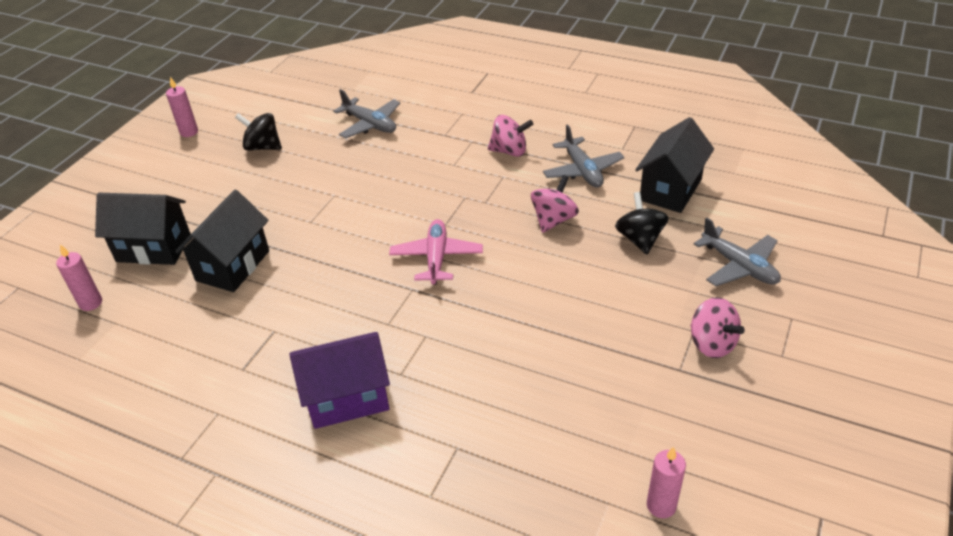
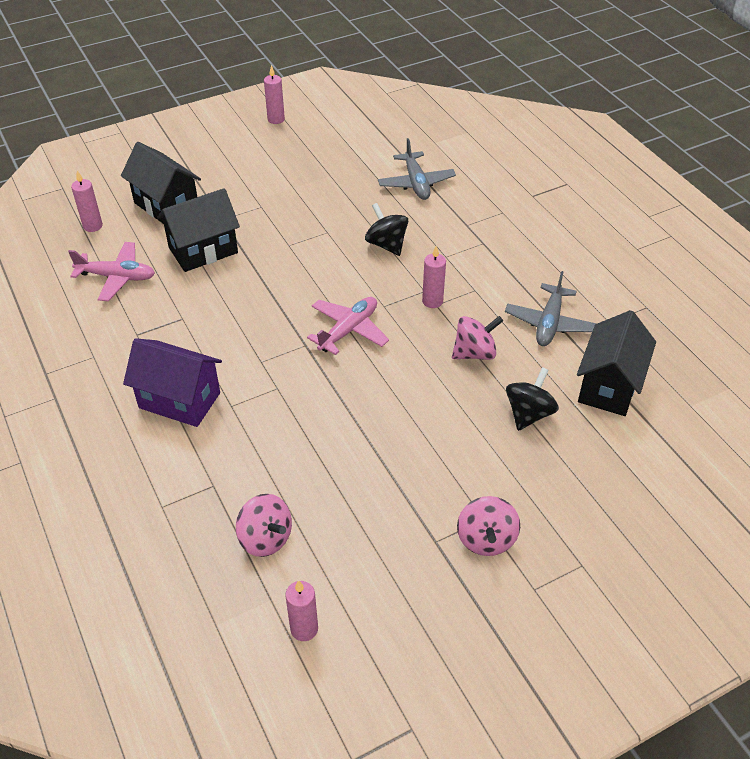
camera: 35 degrees right, 5 degrees up
black spinning top [235,113,282,151] -> black spinning top moved to [365,203,408,256]
pink spinning top [488,115,533,157] -> pink spinning top moved to [236,494,292,557]
black house [635,117,714,213] -> black house turned 45 degrees counterclockwise [577,310,656,416]
grey plane [694,217,781,286] -> none
none -> pink plane [68,242,155,301]
none -> pink candle [422,246,446,308]

